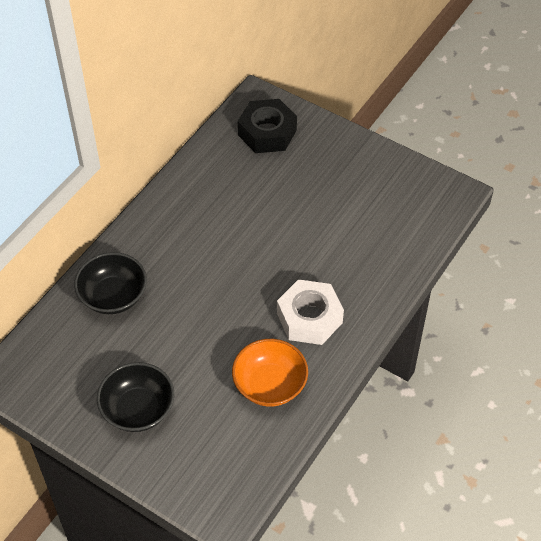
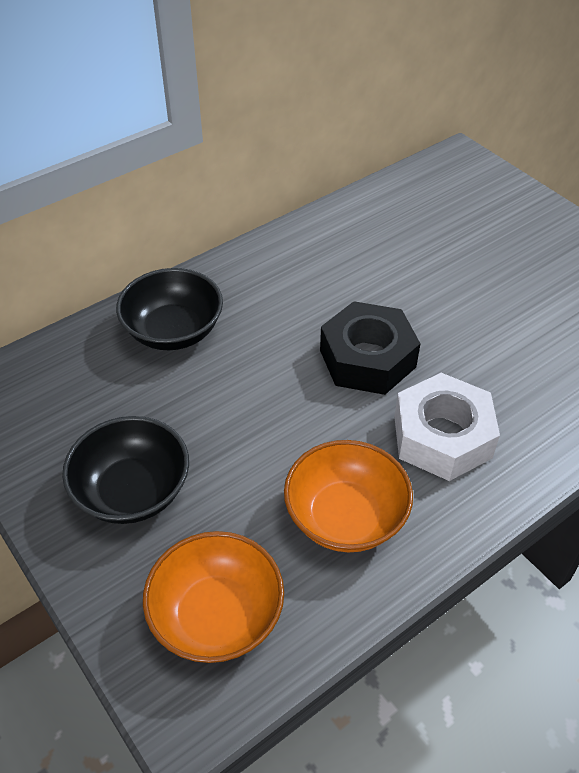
camera: 20 degrees right, 5 degrees down
black nut [238,99,297,153] -> black nut moved to [320,301,421,395]
none -> orange bowl [143,531,284,663]

